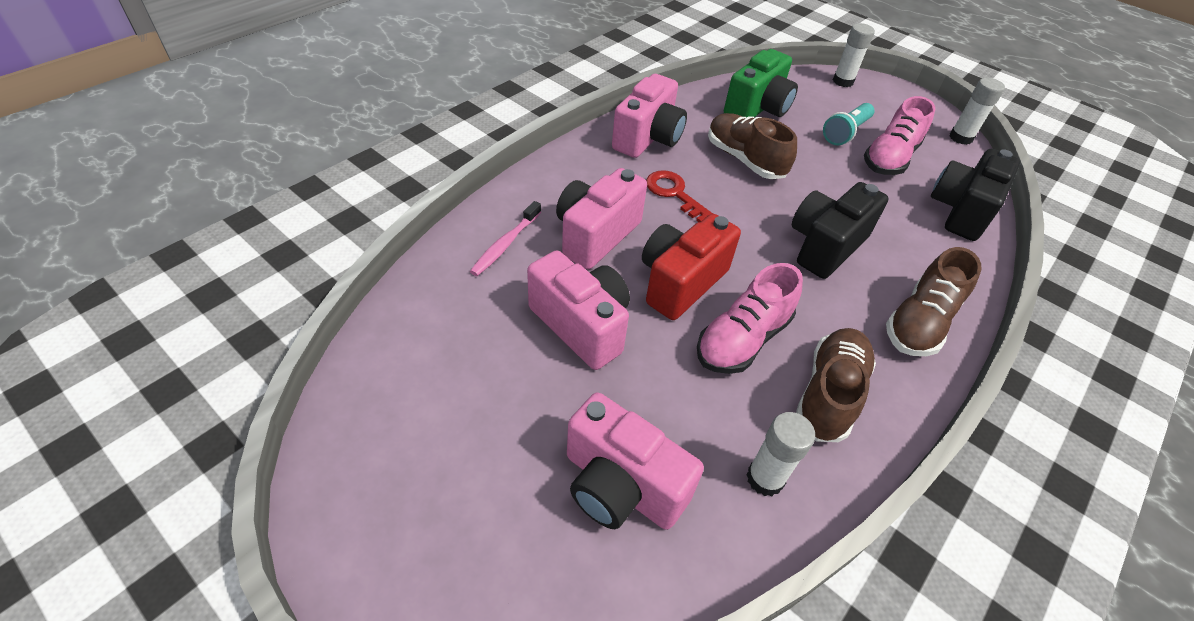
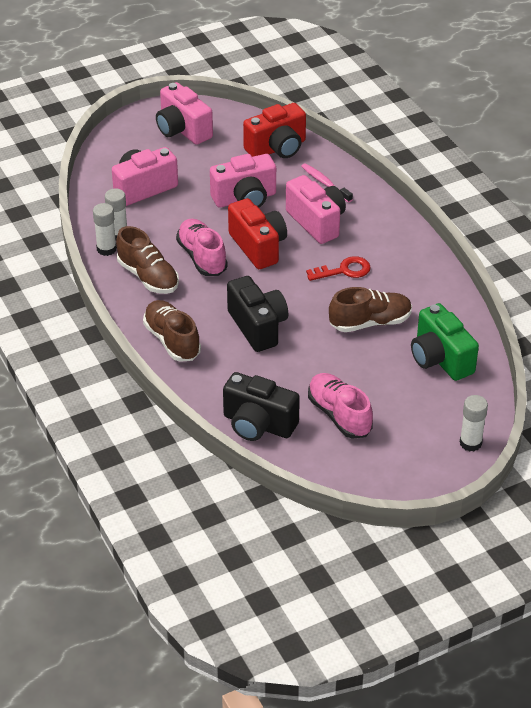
camera: 115 degrees right, 5 degrees down
pink camera [612,74,687,158] -> pink camera moved to [156,82,213,145]
turquoise flashlight [823,103,875,146] -> none
black camera [931,149,1020,241] -> black camera turned 150 degrees clockwise [223,372,300,441]
white glue stick [949,78,1005,145] -> white glue stick moved to [93,203,117,256]
none -> red camera [243,103,306,158]

